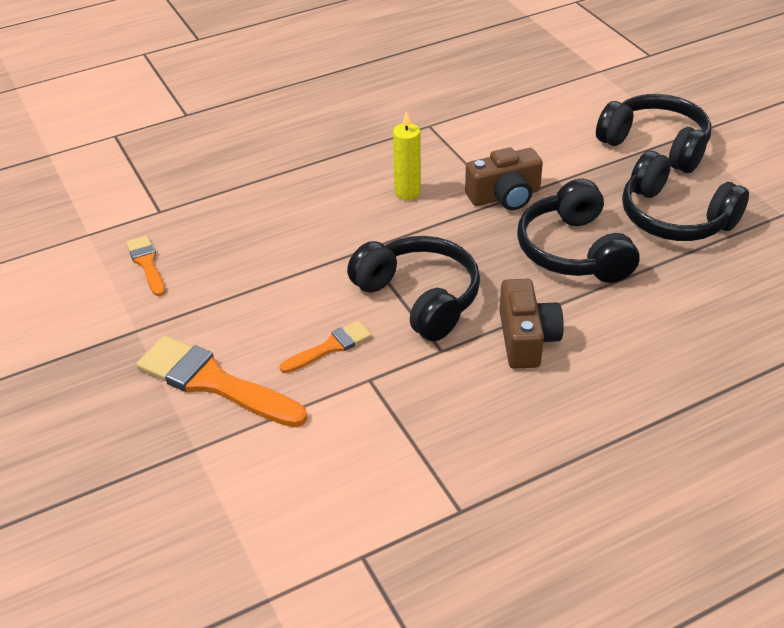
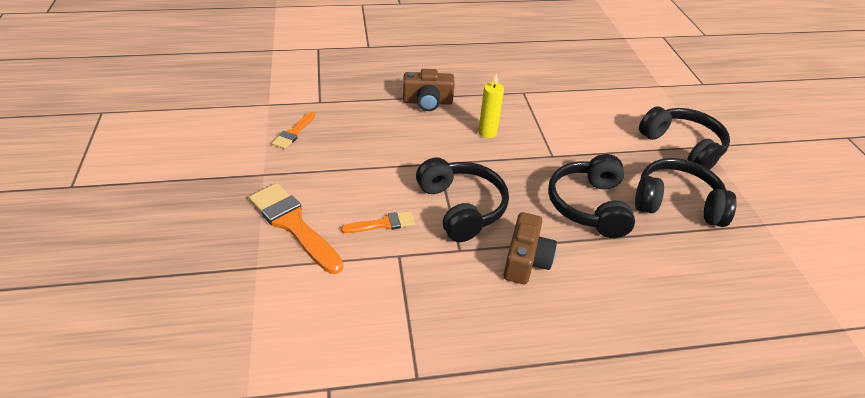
camera: 15 degrees right, 0 degrees up
orange brush [126,235,165,296] -> orange brush turned 150 degrees counterclockwise [272,112,315,149]
brown camera [465,147,543,210] -> brown camera moved to [403,69,455,111]
black headphones [622,150,749,241] -> black headphones turned 135 degrees clockwise [635,158,737,227]

